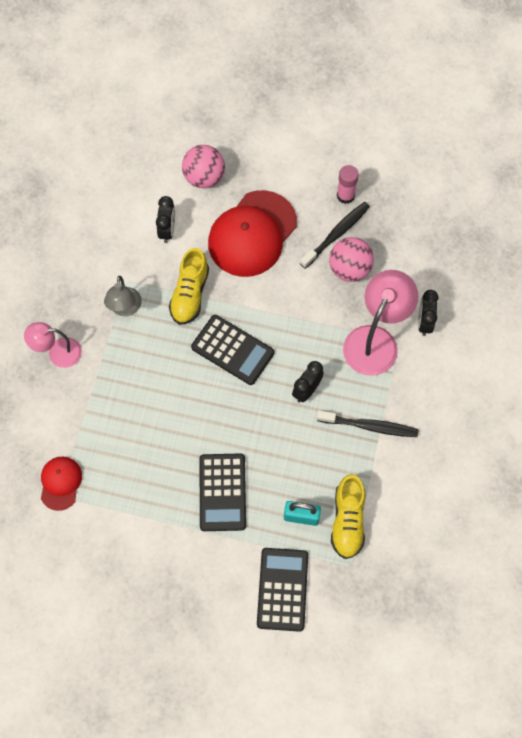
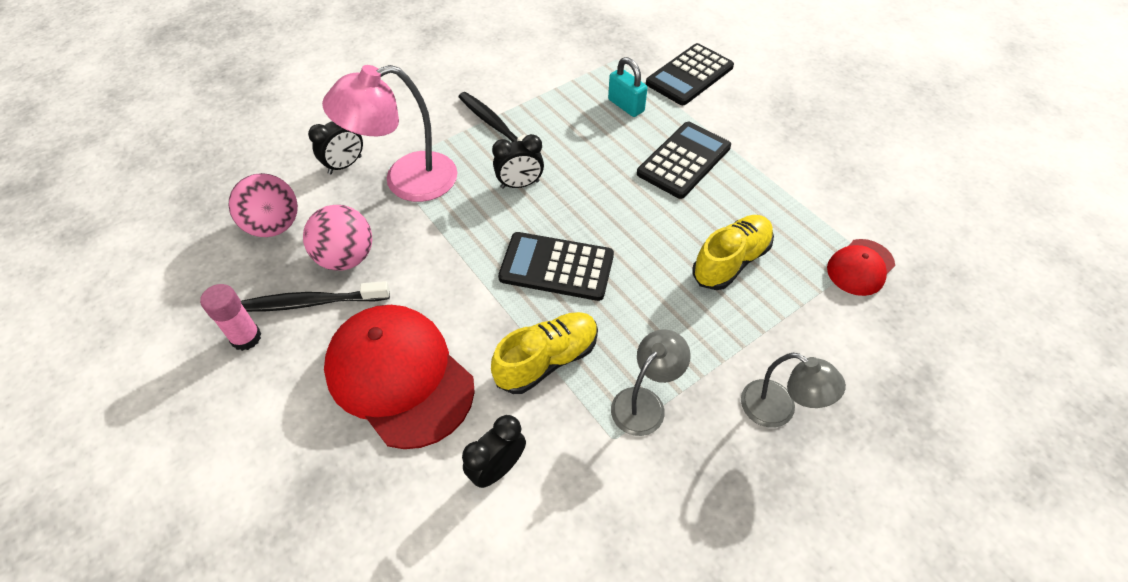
camera: 140 degrees left, 15 degrees down
pink lamp [24,322,82,368] -> grey lamp [741,353,846,427]
pink ball [182,145,225,188] -> pink ball moved to [228,173,298,237]
black calculator [191,315,274,385] -> black calculator turned 60 degrees counterclockwise [498,232,614,301]
red cap [208,190,297,277] -> red cap turned 120 degrees counterclockwise [324,305,475,449]
yellow shoe [331,474,366,559] -> yellow shoe moved to [692,215,774,290]

